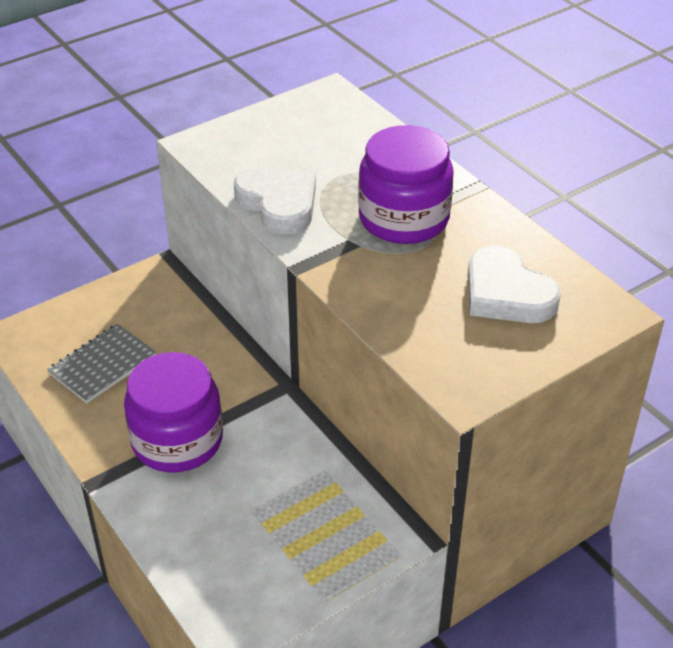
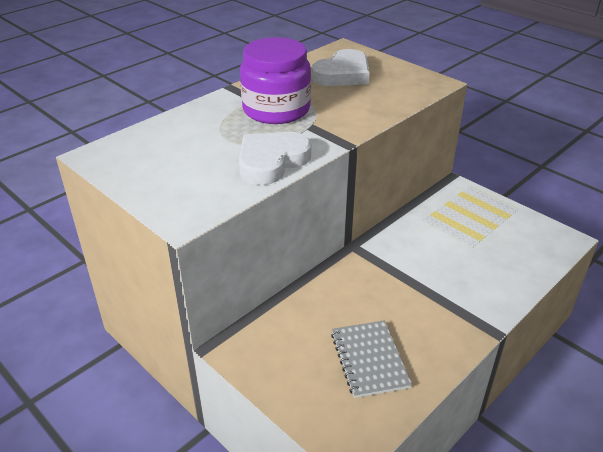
camera: 100 degrees left, 5 degrees down
grey notebook [47,324,156,404] -> grey notebook turned 45 degrees clockwise [331,320,412,398]
purple jar [124,352,223,472] -> none

